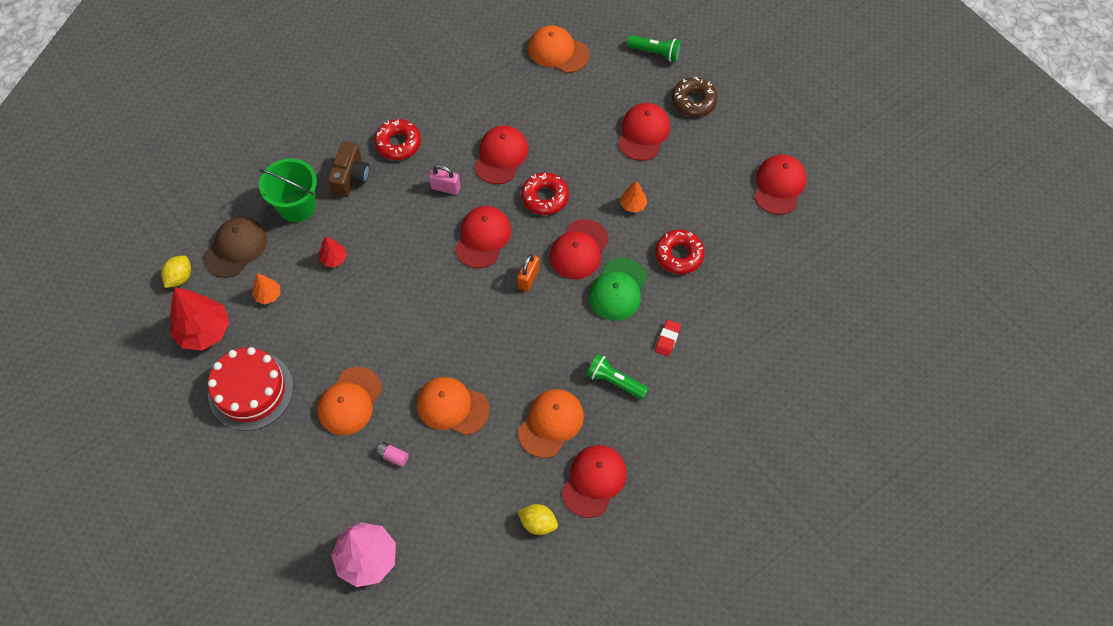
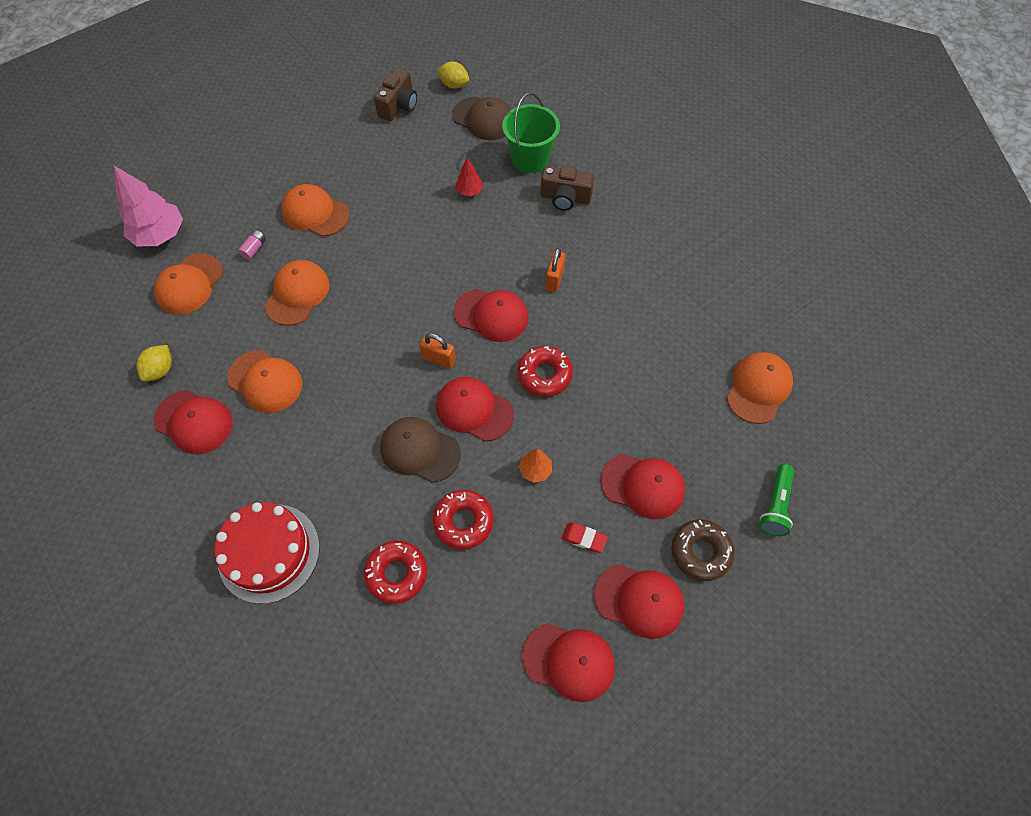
camera: 90 degrees right, 0 degrees up
red tree [170,287,229,350] -> brown camera [374,68,417,121]
red cake [208,347,293,431] -> red cake moved to [215,502,320,604]
orange tree [252,273,280,304] -> none
red donut [374,119,421,160] -> red donut moved to [364,540,427,604]
pink padlock [429,165,460,195] -> orange padlock [545,248,566,292]
red cap [474,126,528,184] -> red cap moved to [594,564,684,639]
green flashlight [586,354,649,399] -> none
green cap [589,258,647,321] -> brown cap [380,417,461,483]
red eraser [655,320,681,357] -> red eraser moved to [562,523,608,553]
none -> orange cap [154,254,223,315]

